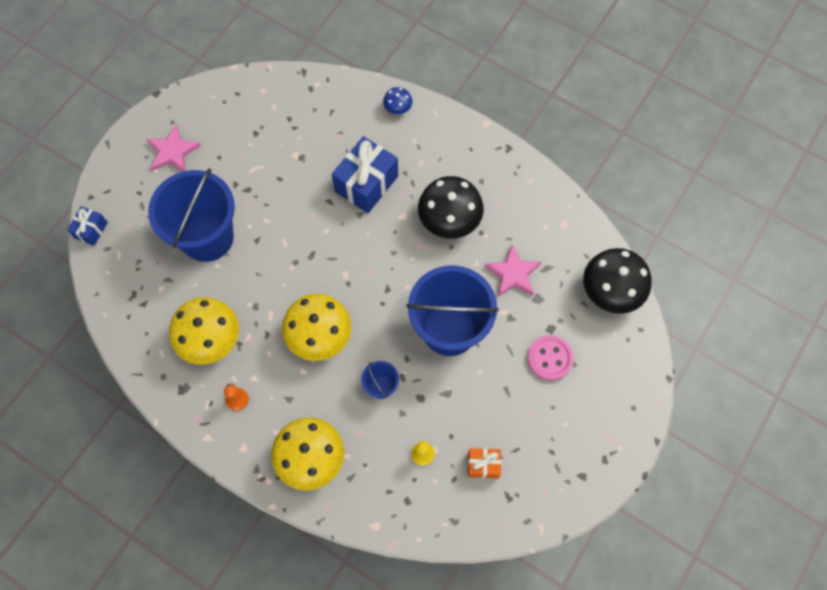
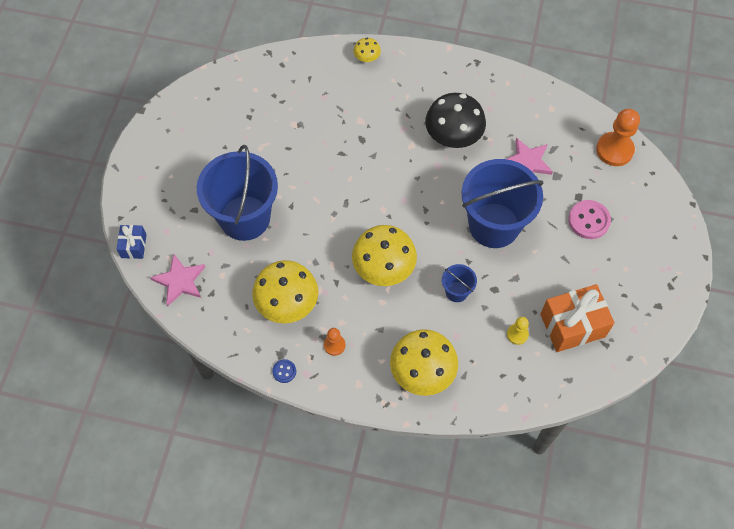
camera: 20 degrees left, 5 degrees down
pink star [146,125,200,171] -> pink star moved to [150,254,205,306]
blue gift [332,136,398,213] -> none
blue mushroom [383,87,412,114] -> yellow mushroom [353,38,381,62]
orange gift [468,448,501,478] -> orange gift [540,284,615,352], size x1.88
black mushroom [583,248,652,314] -> orange pawn [596,109,640,166]
none -> blue button [272,359,296,383]

